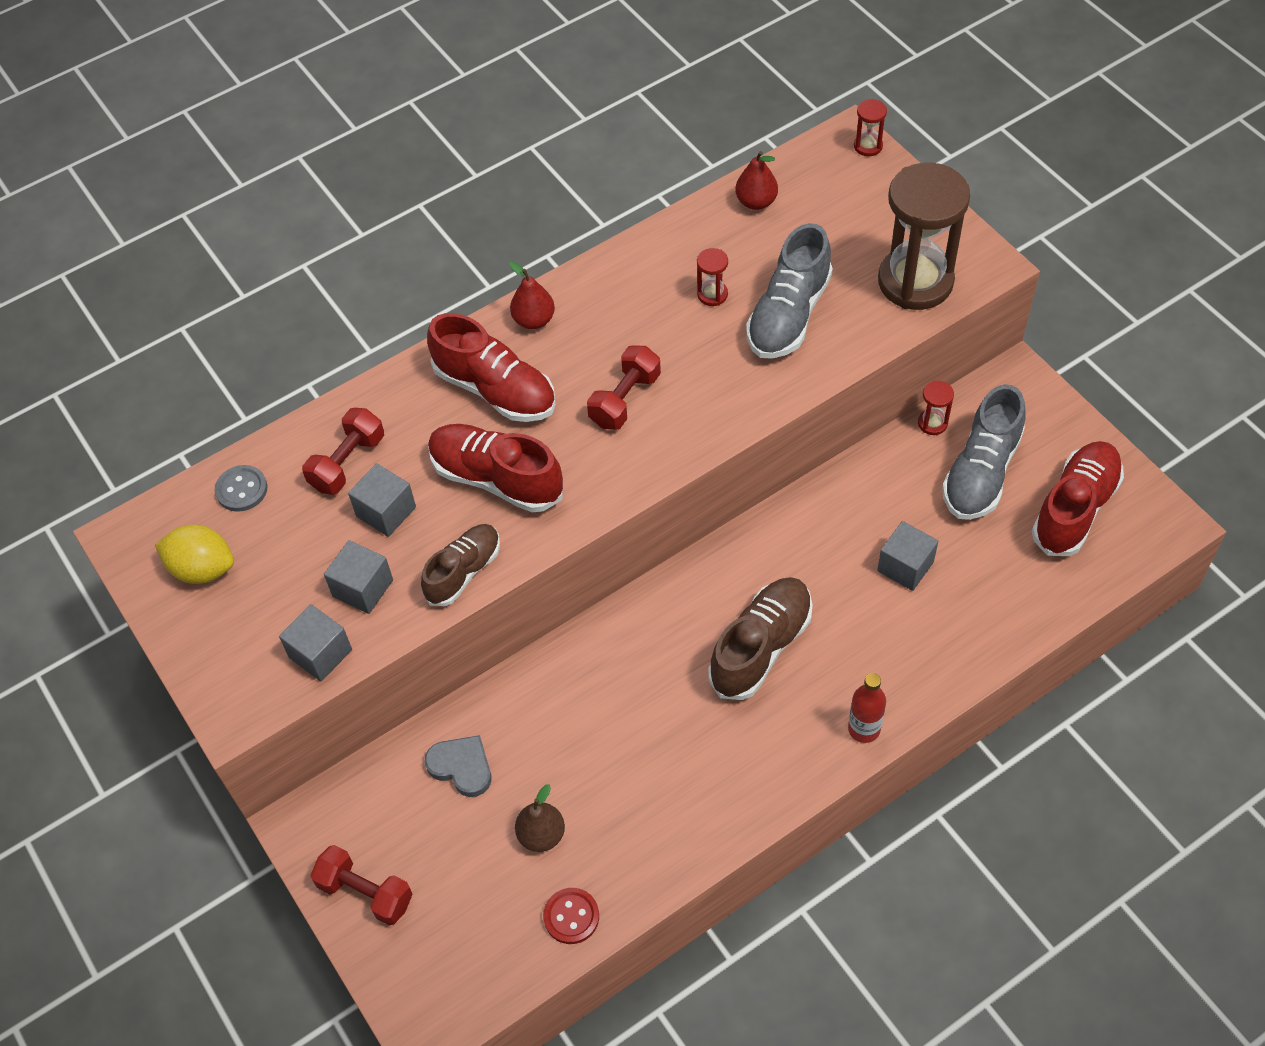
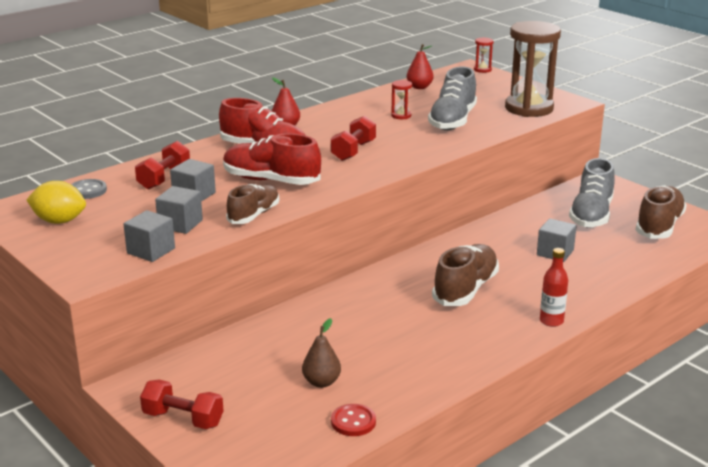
camera: 10 degrees left, 30 degrees down
grey heart [425,735,491,797] -> none
red hourglass [918,381,954,435] -> none
red shoe [1032,441,1124,556] -> brown shoe [636,185,687,239]

